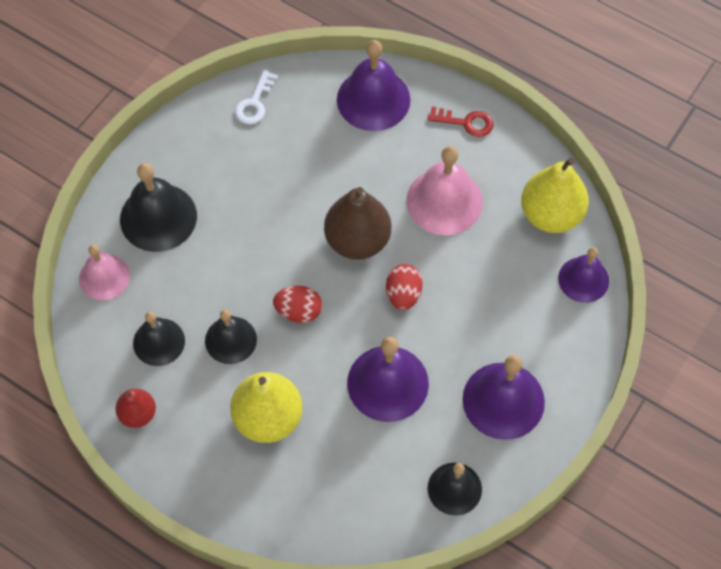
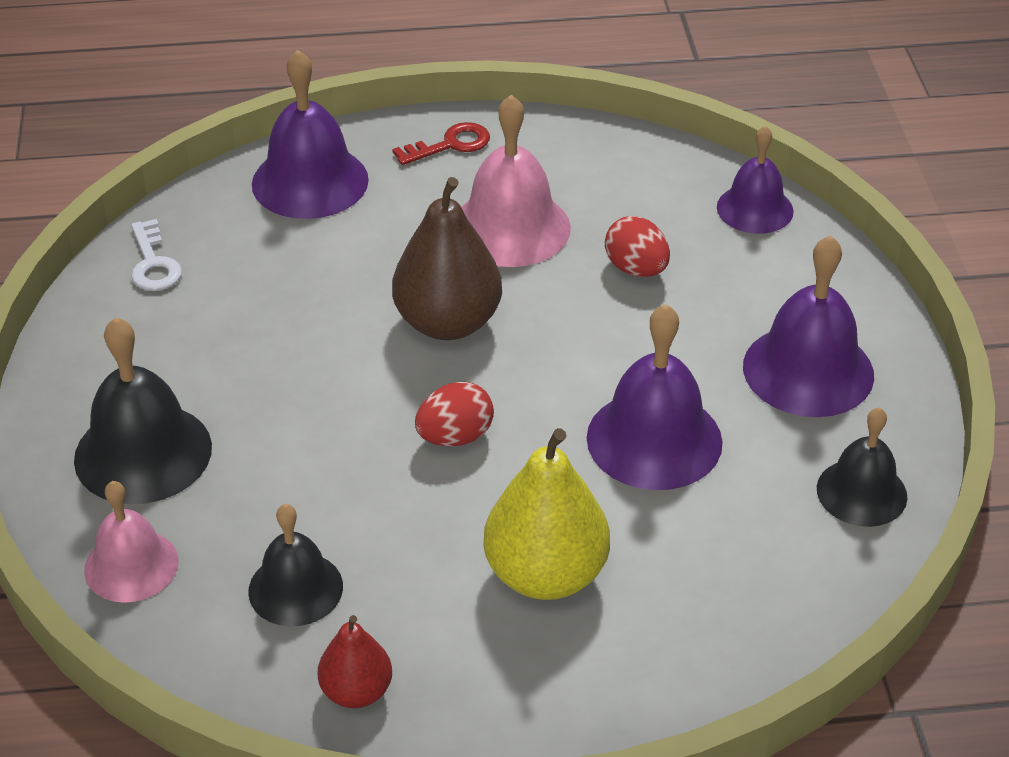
camera: 40 degrees left, 20 degrees down
black bell [205,309,257,364] -> none
red egg [386,264,423,310] -> red egg moved to [605,216,670,277]
yellow pear [521,158,589,233] -> none

